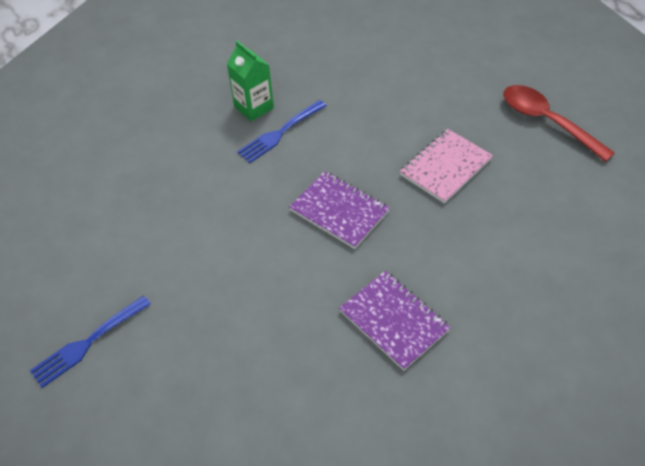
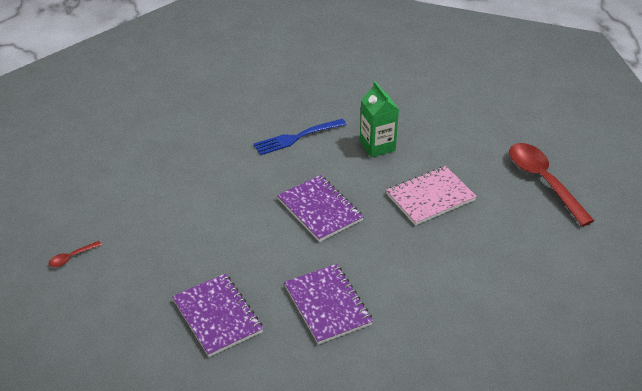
camera: 15 degrees right, 10 degrees down
blue fork [30,295,151,388] -> red spoon [48,241,102,267]
green carton [227,41,274,121] -> green carton moved to [360,81,399,158]
none -> purple notebook [172,274,263,357]

